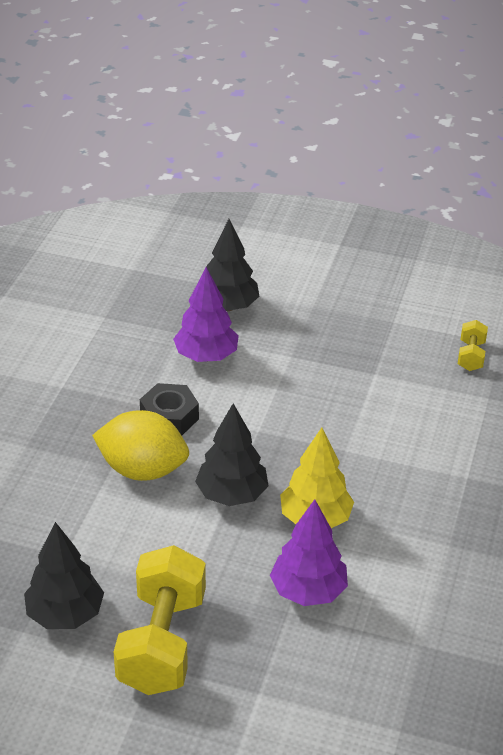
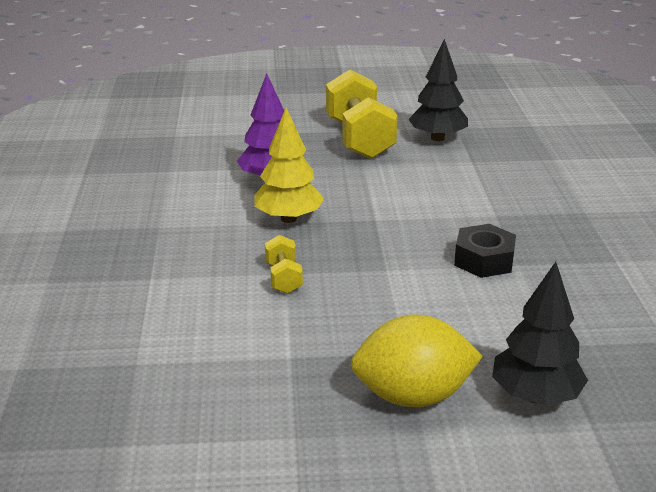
camera: 160 degrees right, 10 degrees down
yellow lemon [92,410,189,481] -> yellow lemon moved to [351,315,483,407]
purple tree [173,267,239,362] -> none
black tree [195,403,268,506] -> none
yellow dumbbell [458,320,488,371] -> yellow dumbbell moved to [265,235,303,294]

